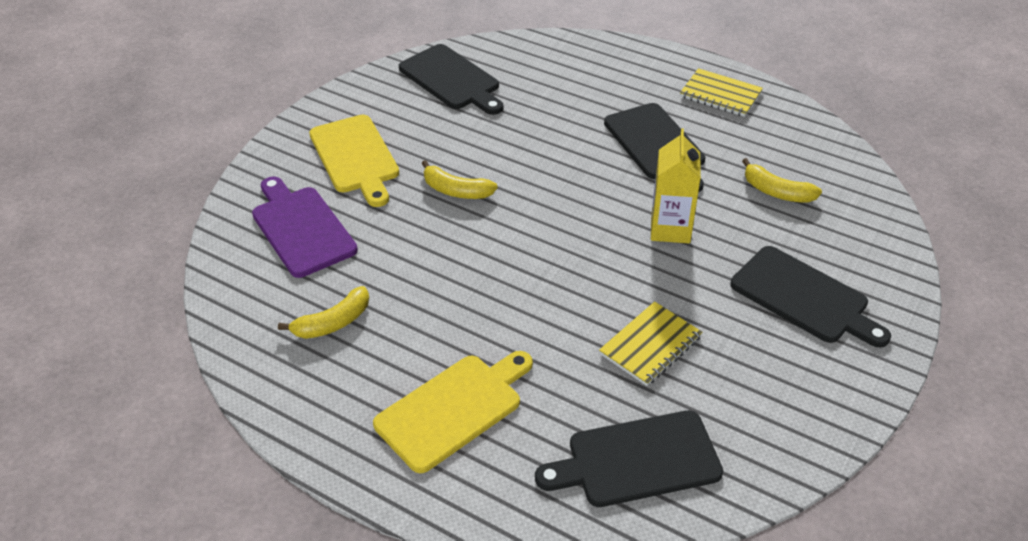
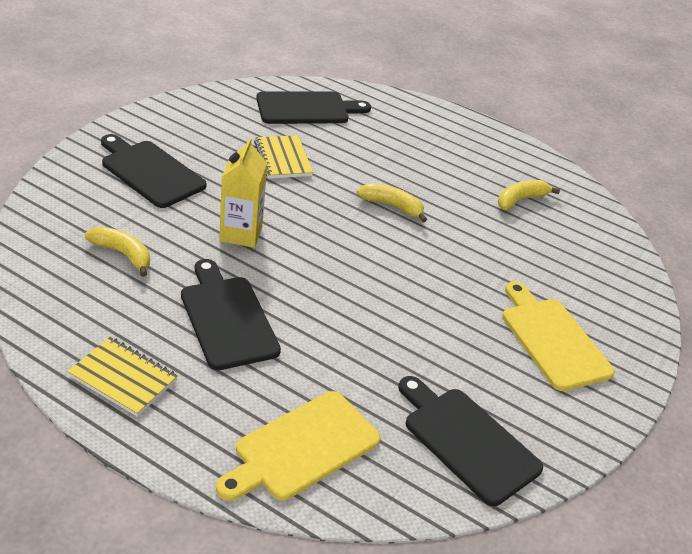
camera: 175 degrees right, 5 degrees down
purple cutting board [252,177,358,278] -> none
yellow cutting board [373,351,533,473] -> yellow cutting board moved to [216,391,381,501]
yellow banana [422,160,498,199] -> yellow banana moved to [357,183,427,222]
yellow notebook [599,301,702,386] -> yellow notebook turned 60 degrees counterclockwise [254,135,313,179]

